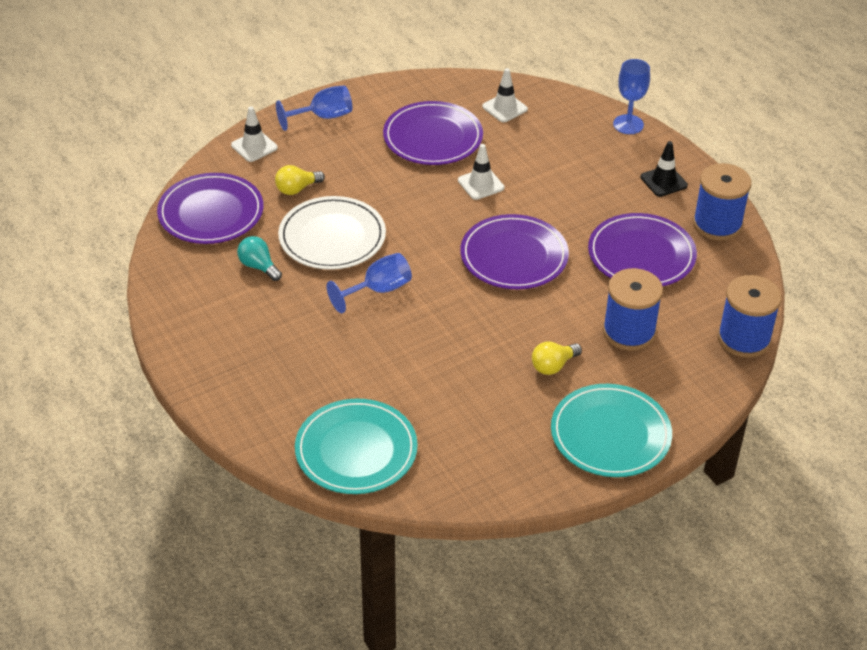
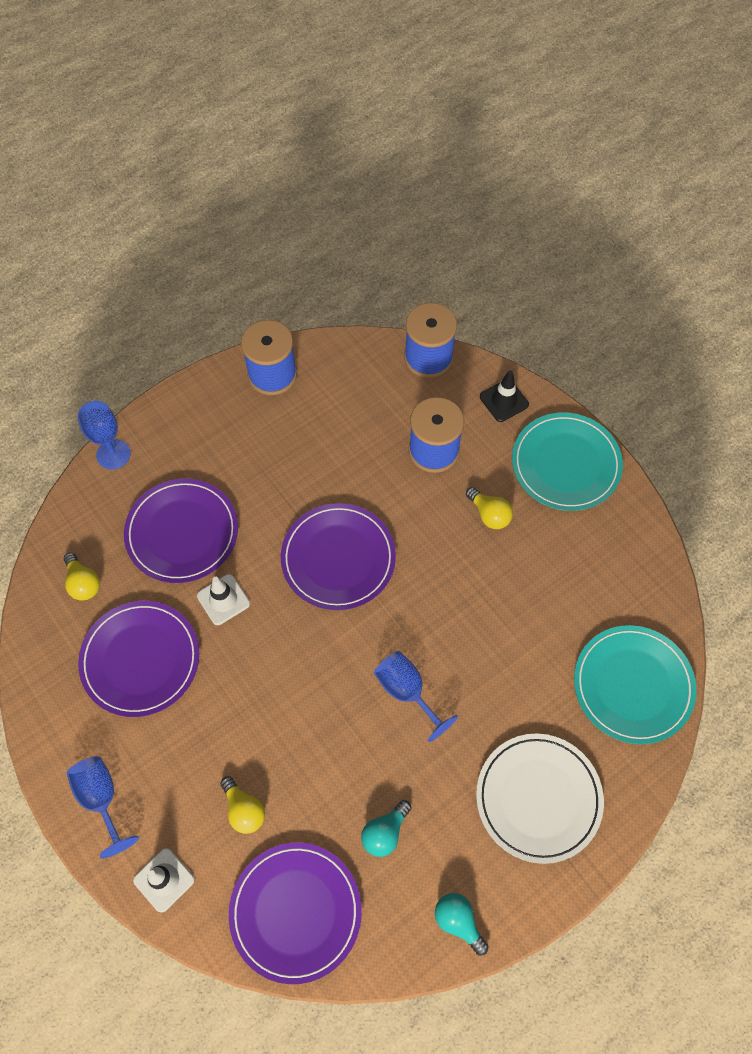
camera: 95 degrees left, 20 degrees up
white plate [278,196,386,270] -> white plate moved to [476,733,604,864]
white traffic cone [482,68,528,122] -> yellow light bulb [64,553,100,601]
purple plate [588,213,697,286] -> purple plate moved to [124,479,238,583]
black traffic cone [641,141,688,197] -> black traffic cone moved to [480,370,529,422]
none -> turquoise light bulb [435,893,488,956]

